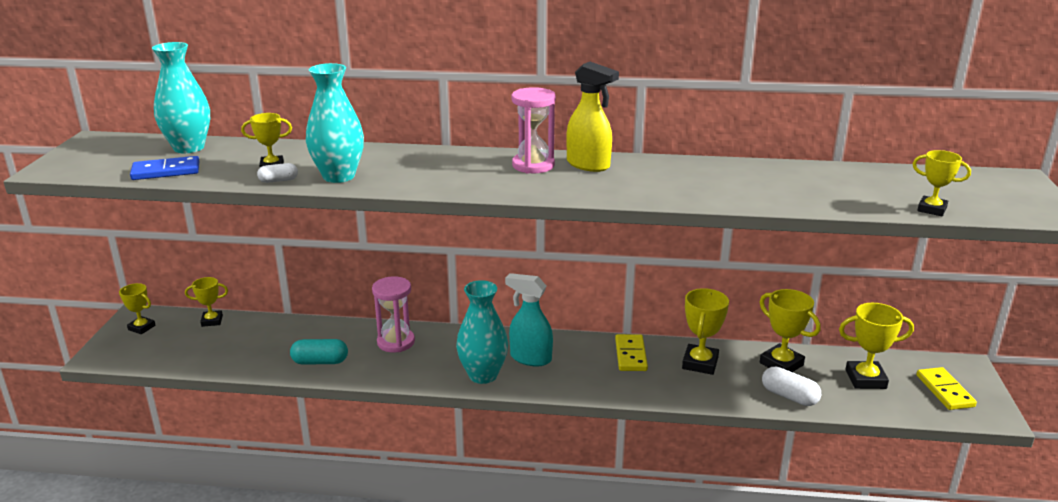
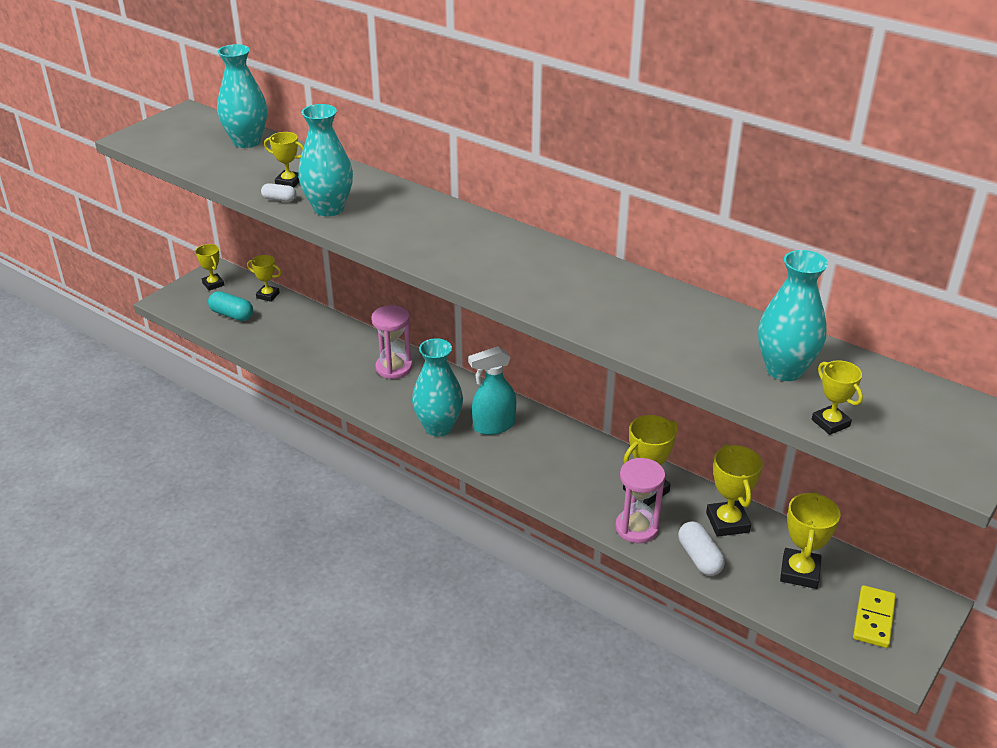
camera: 30 degrees right, 10 degrees up
blue domino [130,156,200,180] -> none
turquoise capsule [290,339,348,365] -> turquoise capsule moved to [208,291,253,321]
turquoise spray bottle [505,273,553,366] -> turquoise spray bottle turned 75 degrees counterclockwise [468,346,516,435]
pink hourglass [512,87,556,174] -> pink hourglass moved to [615,458,665,543]
yellow spray bottle [566,62,619,172] -> none
yellow domino [615,334,648,371] -> none
yellow trophy [839,303,914,389] -> yellow trophy turned 75 degrees clockwise [780,491,841,589]
none -> turquoise vase [758,250,828,381]

